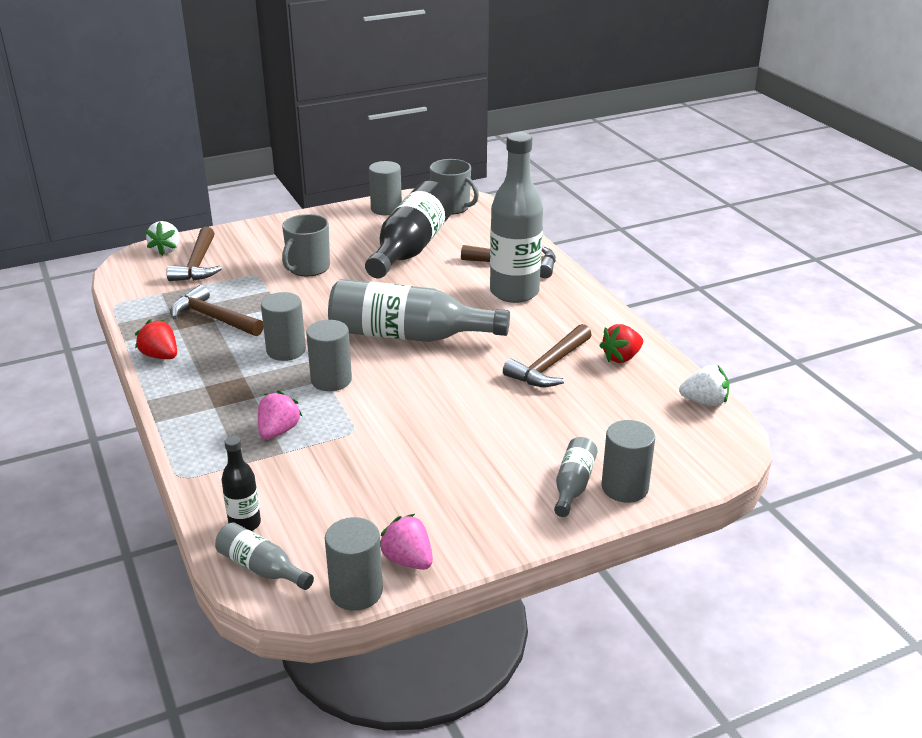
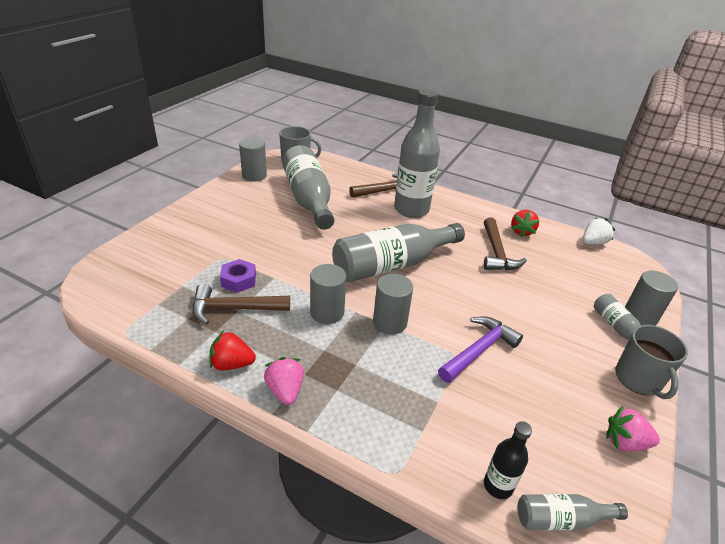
camera: 40 degrees left, 5 degrees up
white strawberry [145,221,180,256] -> none
brown hammer [166,227,222,281] -> none
pink strawberry [258,391,302,440] -> pink strawberry moved to [264,357,304,405]
grey mug [282,214,330,277] -> grey mug moved to [615,325,688,399]
grey cylinder [325,517,383,611] -> none
black bottle [365,181,454,278] -> grey bottle [282,145,334,230]
none -> purple nut [220,259,256,293]
none -> purple hammer [438,316,523,383]

